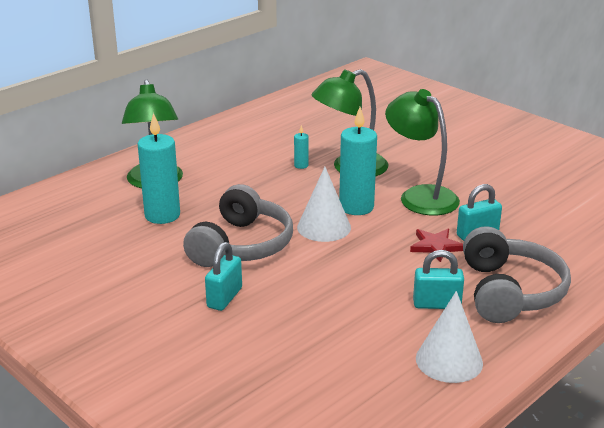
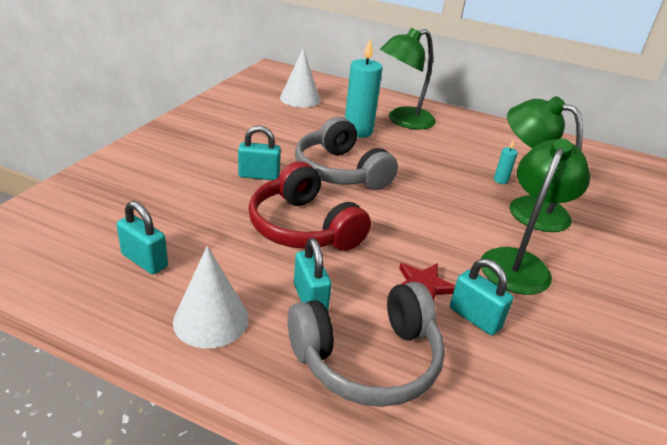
camera: 65 degrees right, 5 degrees up
grey headphones [183,184,293,267] -> grey headphones turned 60 degrees clockwise [295,117,398,190]
white cone [297,167,351,242] -> white cone moved to [280,48,320,108]
turquoise candle [339,107,377,215] -> none
none -> turquoise padlock [117,201,168,274]
none -> red headphones [248,161,371,251]

